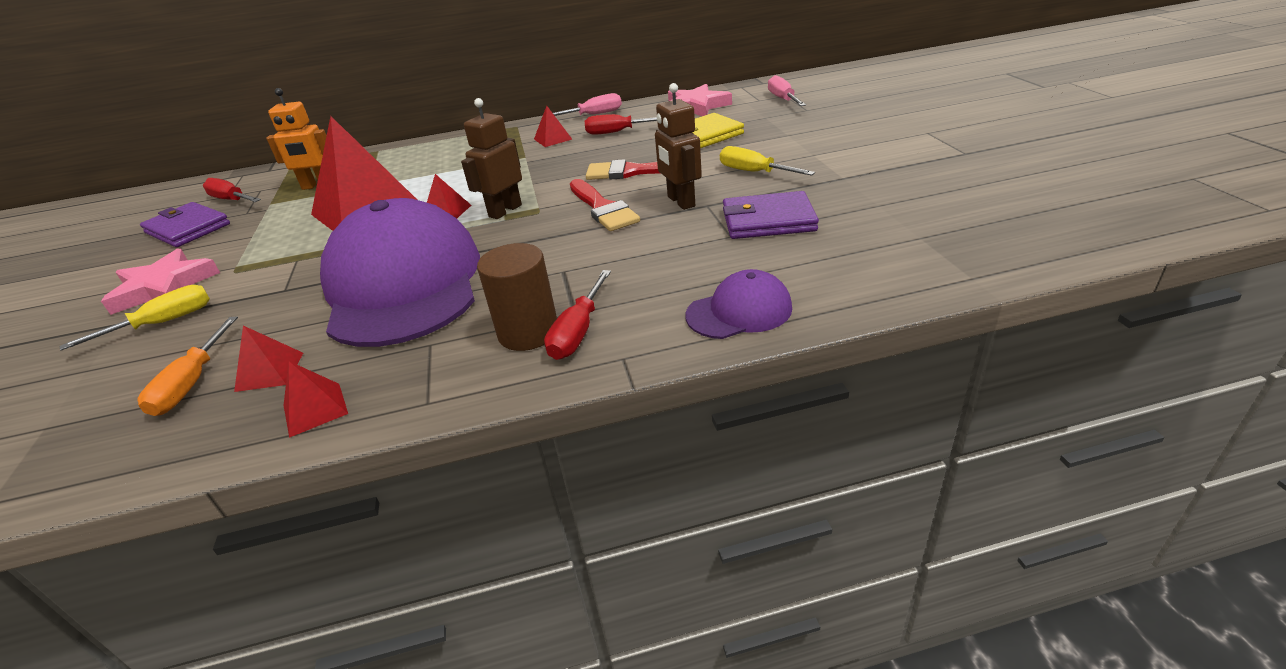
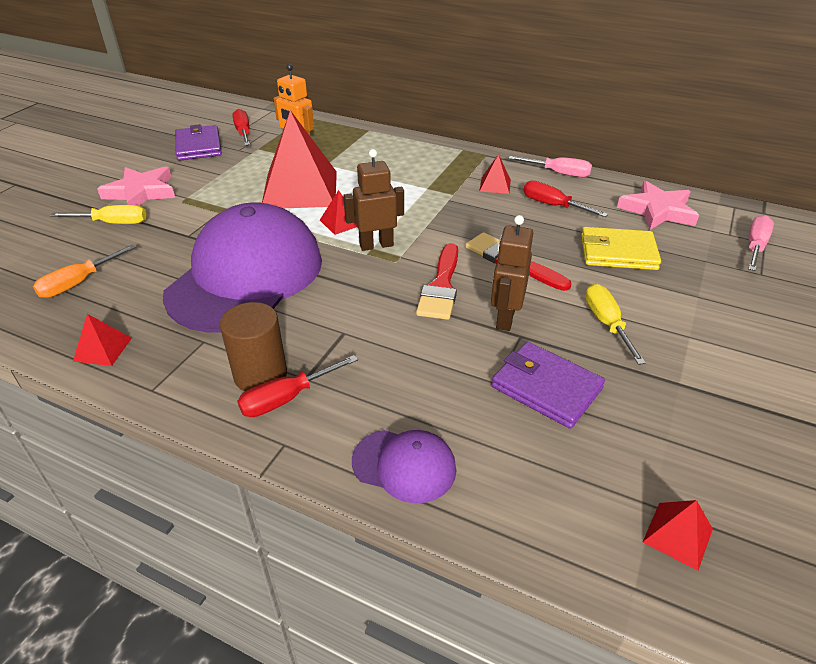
camera: 35 degrees right, 5 degrees up
red pyramid [234,326,303,392] -> red pyramid moved to [643,500,713,571]

